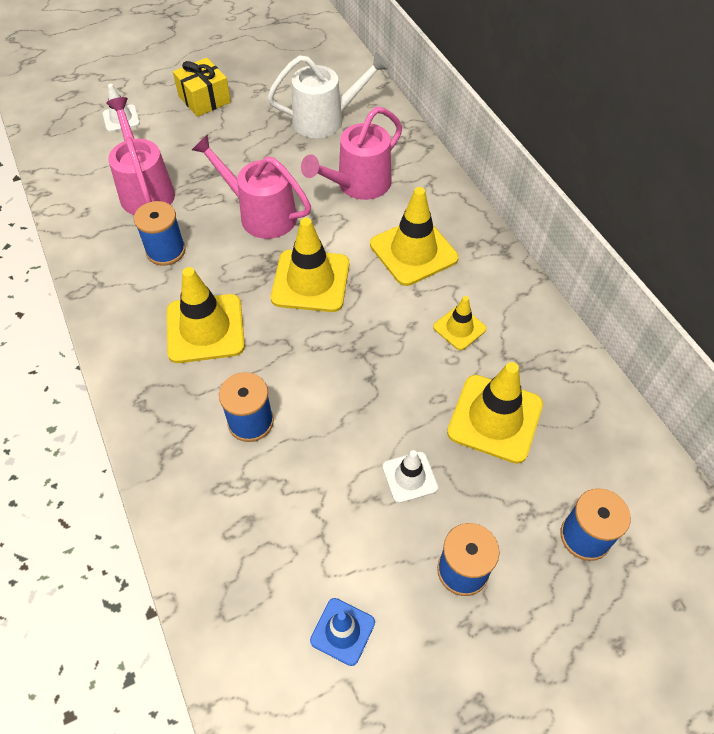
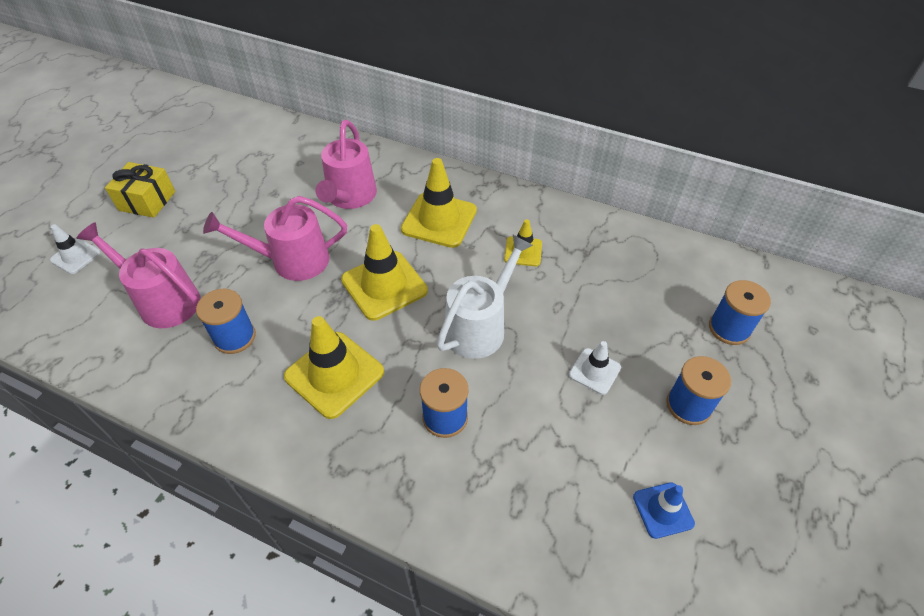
camera: 40 degrees left, 5 degrees down
white watering can [267,52,389,138] -> white watering can moved to [437,235,533,359]
yellow traffic cone [447,362,543,464] -> none

